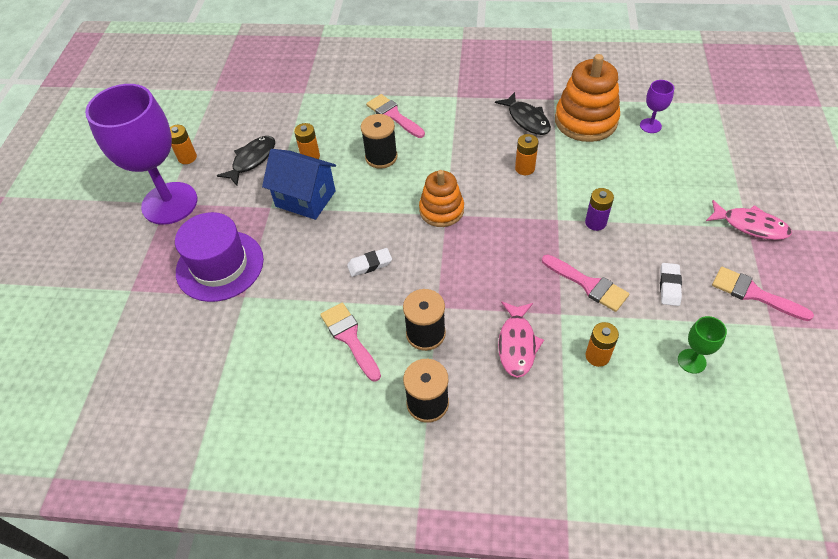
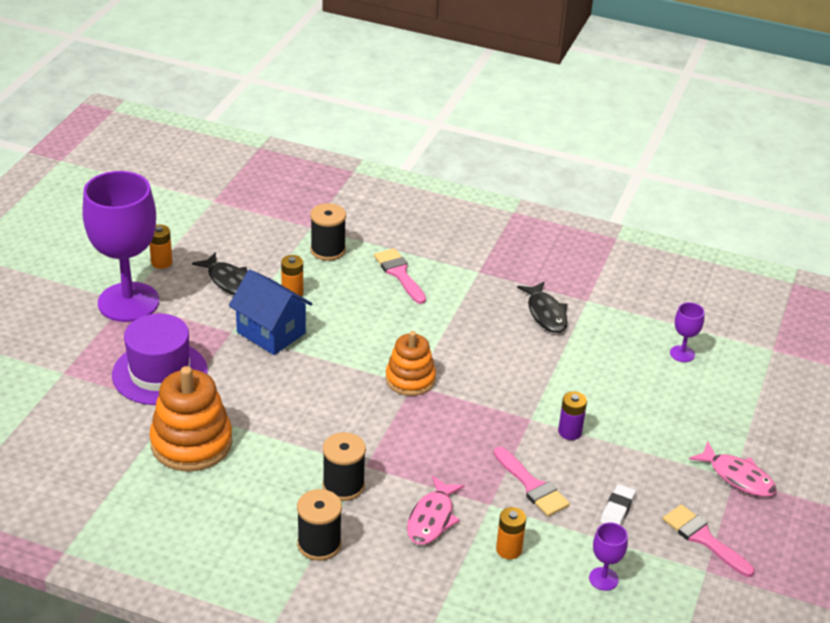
camera: 10 degrees right, 15 degrees down
black fish [217,136,275,186] -> black fish turned 90 degrees clockwise [192,252,247,295]
pink brush [320,303,381,382] -> none
white eraser [347,248,392,277] -> none
black spool [361,114,398,169] -> black spool moved to [310,203,346,261]
orange battery [515,134,539,175] -> none
orange stacking toy [555,54,620,142] -> orange stacking toy moved to [149,366,232,472]
green goblet [678,316,727,374] -> purple goblet [589,522,628,591]

